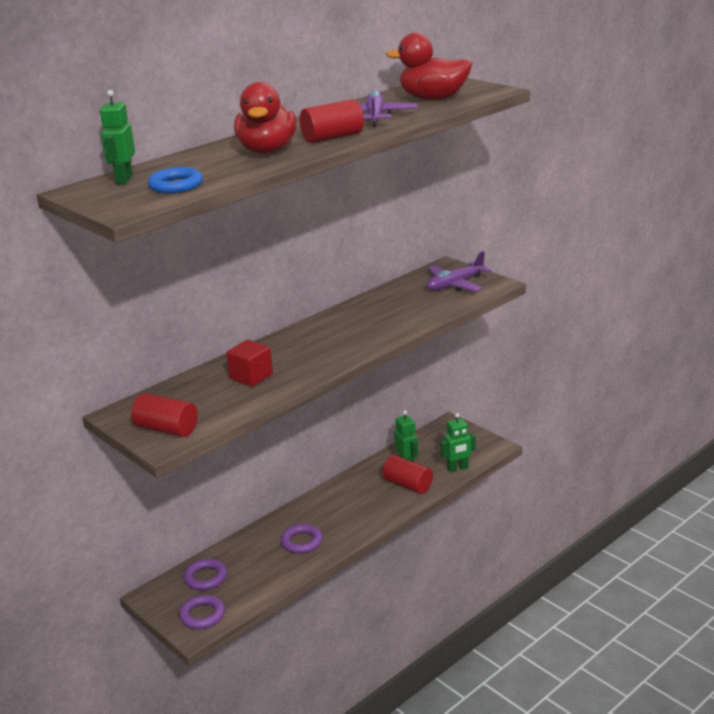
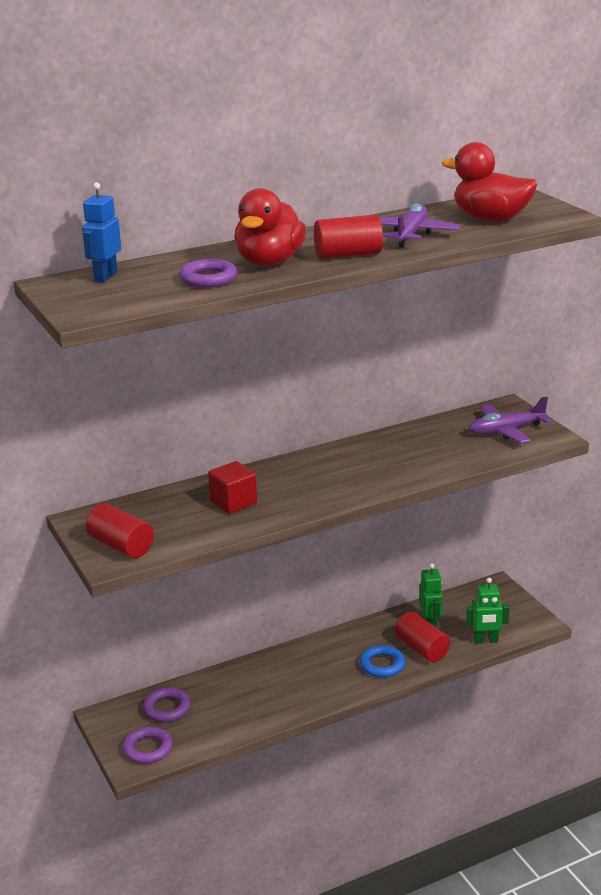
camera: 15 degrees right, 0 degrees up
green robot [100,90,135,185] -> blue robot [82,182,121,282]
blue ring [148,167,203,194] -> blue ring moved to [360,645,406,678]
purple ring [281,524,323,554] -> purple ring moved to [179,259,237,288]

